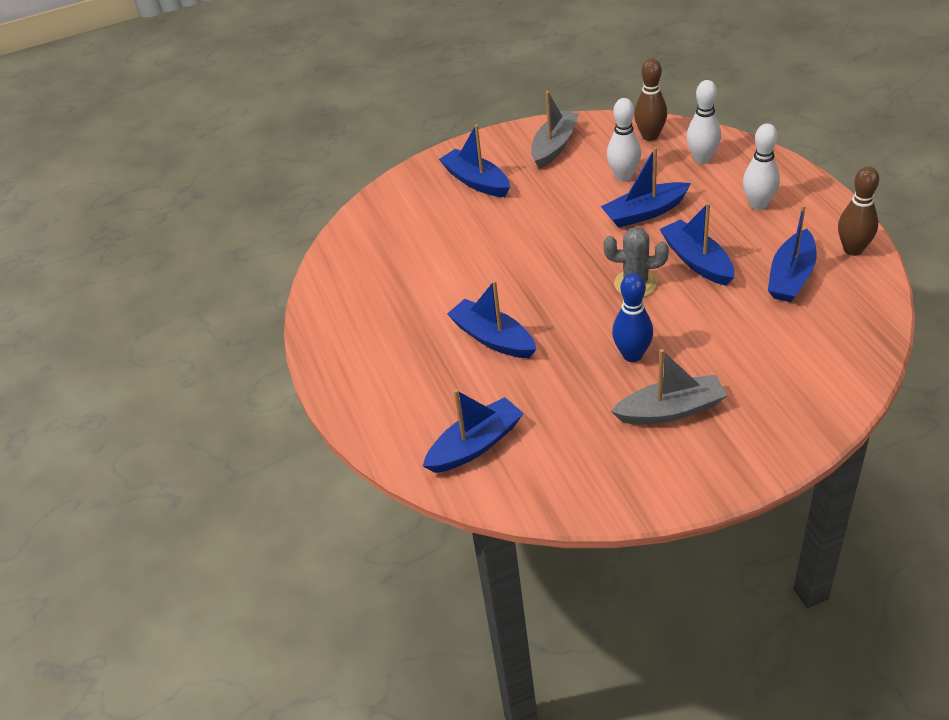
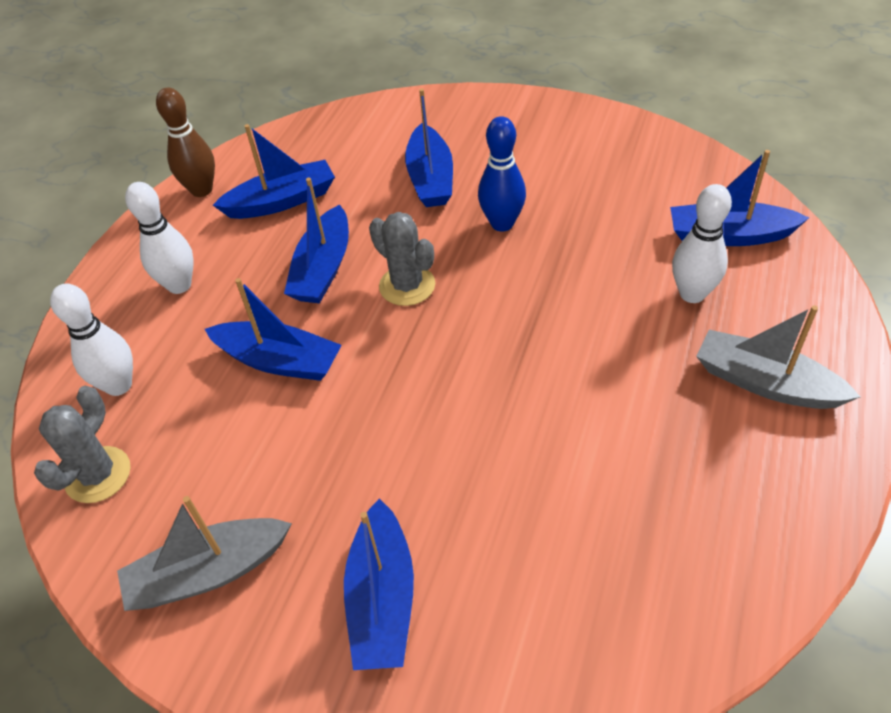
camera: 140 degrees left, 5 degrees up
blue boat [447,280,537,358] -> blue boat moved to [405,89,453,207]
white bowling pin [607,98,641,182] -> white bowling pin moved to [672,184,732,303]
grey boat [611,349,727,424] -> grey boat moved to [696,306,860,409]
brown bowling pin [634,59,667,141] -> grey cactus [34,386,131,503]

